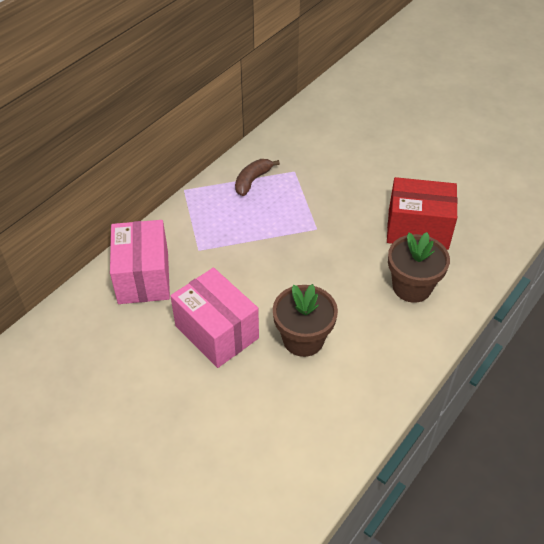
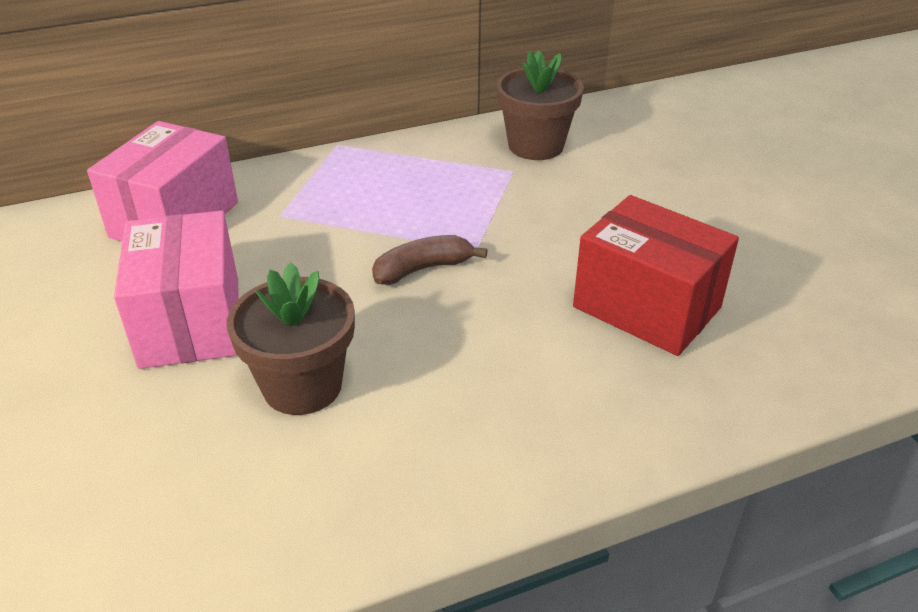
camera: 30 degrees right, 10 degrees down
brown banana [235,159,280,196] -> brown banana moved to [372,235,488,285]
brown flower pot [388,232,450,303] -> brown flower pot moved to [497,50,584,160]

